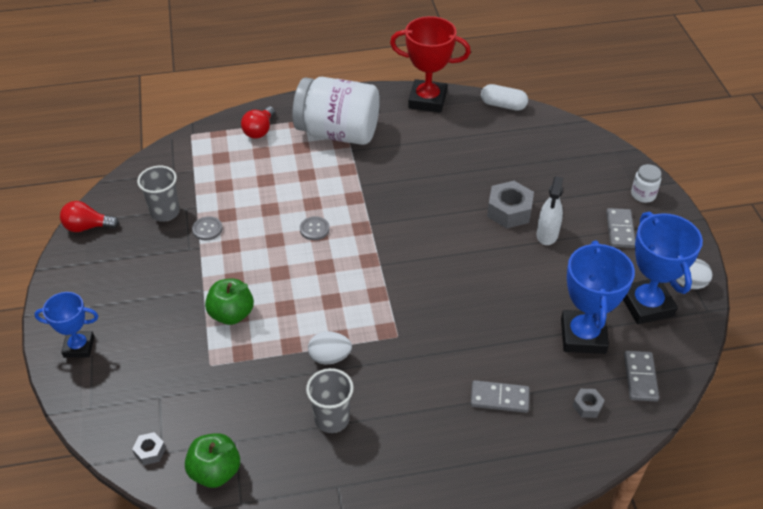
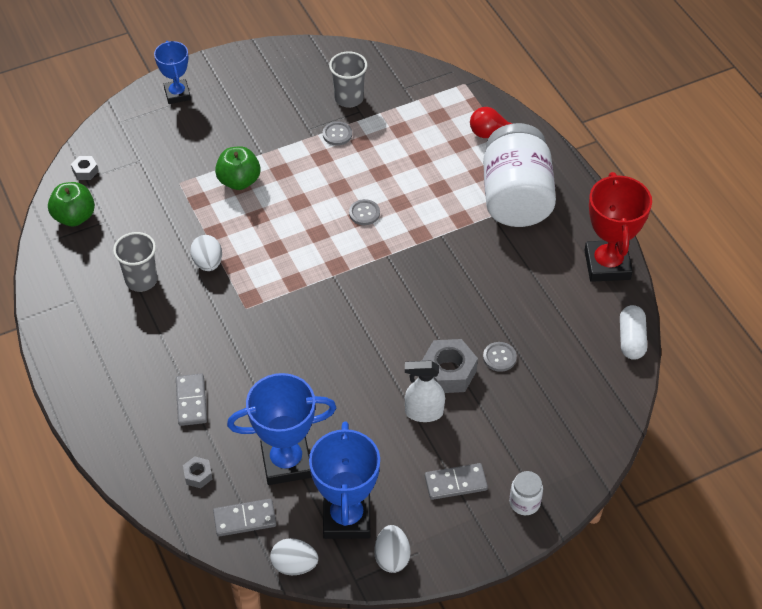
camera: 75 degrees right, 5 degrees up
red light bulb [60,201,119,232] -> none
blue trophy [623,212,703,324] -> blue trophy turned 60 degrees counterclockwise [309,422,380,539]
none -> white egg [270,538,318,575]
none -> grey button [483,342,517,372]

